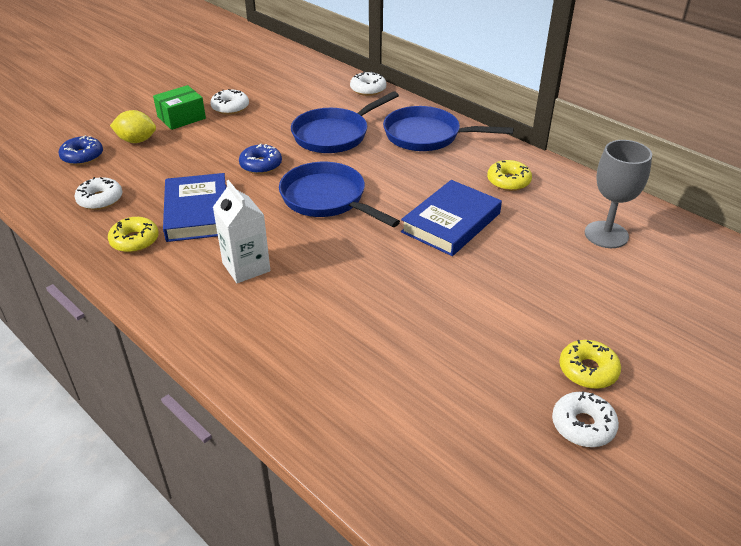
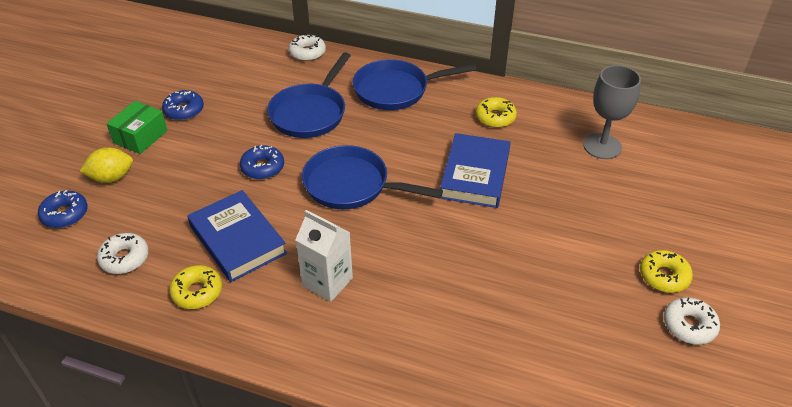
camera: 25 degrees left, 5 degrees up
white donut [210,89,249,115] -> blue donut [162,90,204,121]

